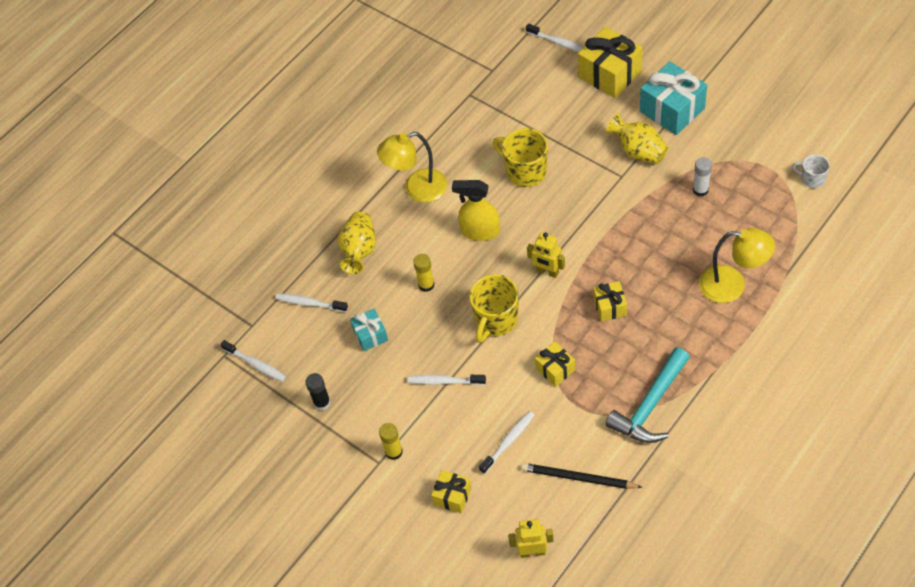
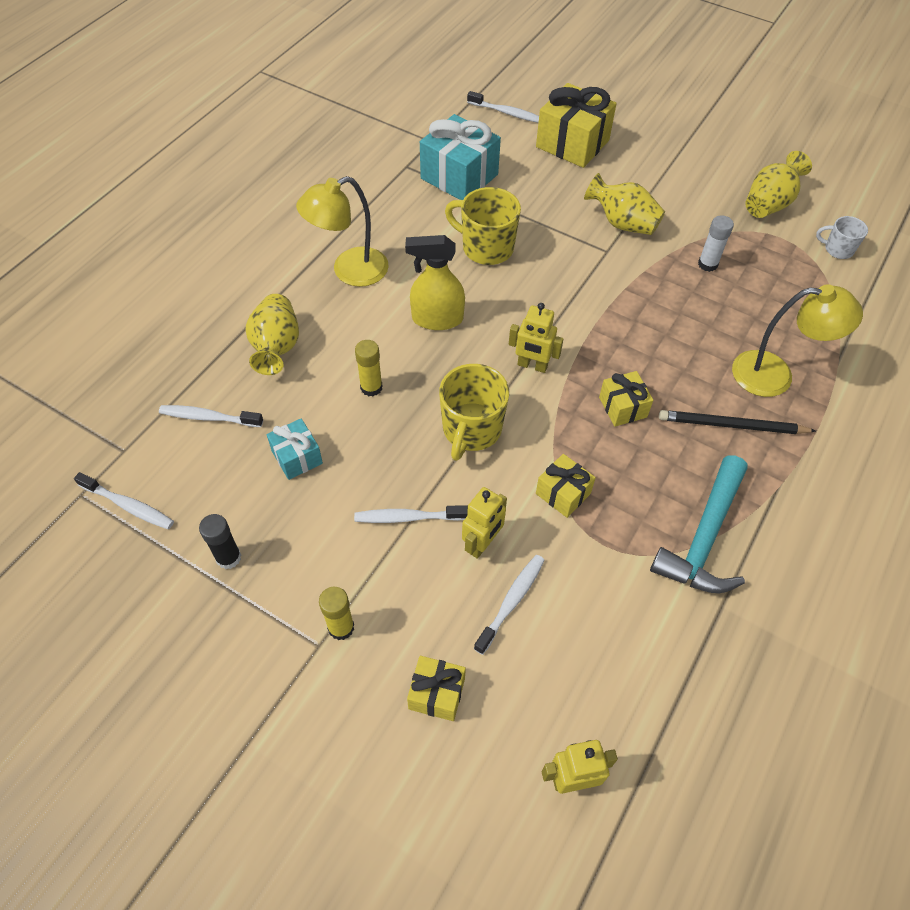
camera: 15 degrees left, 0 degrees up
black pencil [521,463,643,489] -> black pencil moved to [659,410,816,434]
turquoise gift [640,62,707,135] -> turquoise gift moved to [420,114,501,200]
none -> yellow robot [462,487,507,559]
none -> yellow vase [745,151,812,218]

